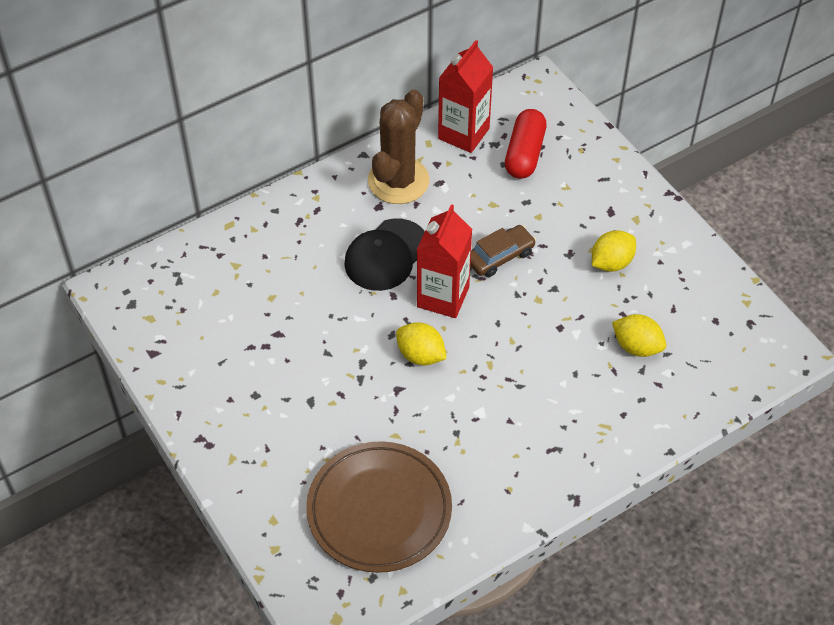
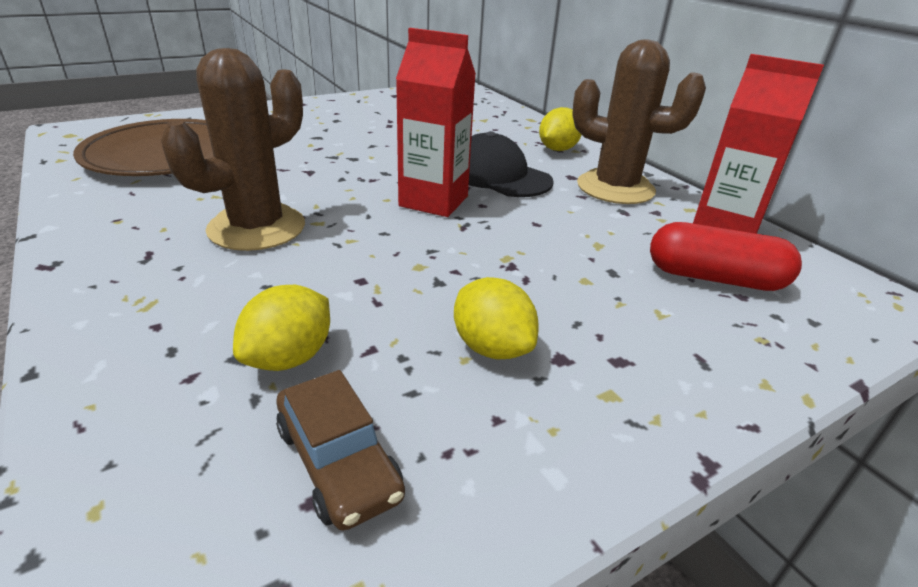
camera: 90 degrees right, 20 degrees down
yellow lemon [396,322,447,365] -> yellow lemon moved to [539,107,582,151]
brown car [470,225,536,277] -> brown car moved to [276,370,405,531]
none -> brown cactus [161,48,305,251]

